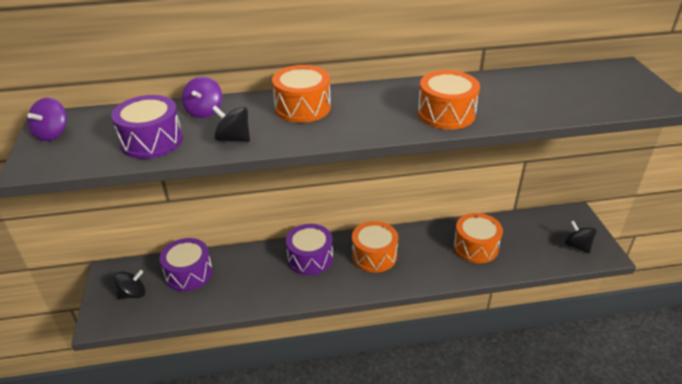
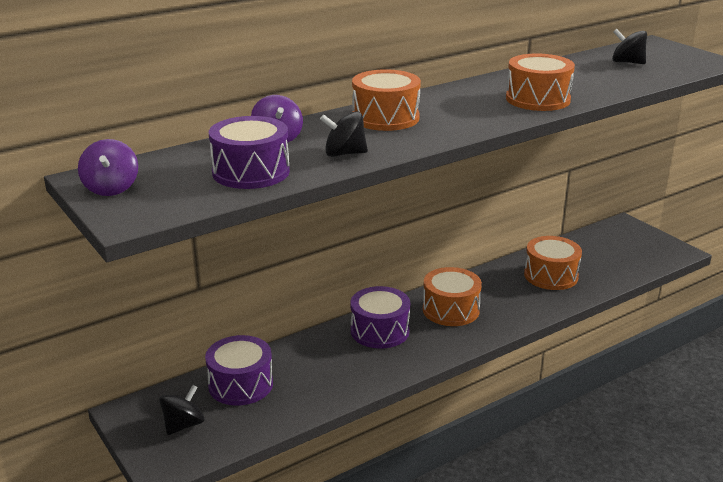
camera: 25 degrees left, 10 degrees down
black spinning top [565,220,597,253] -> black spinning top moved to [612,29,647,64]

